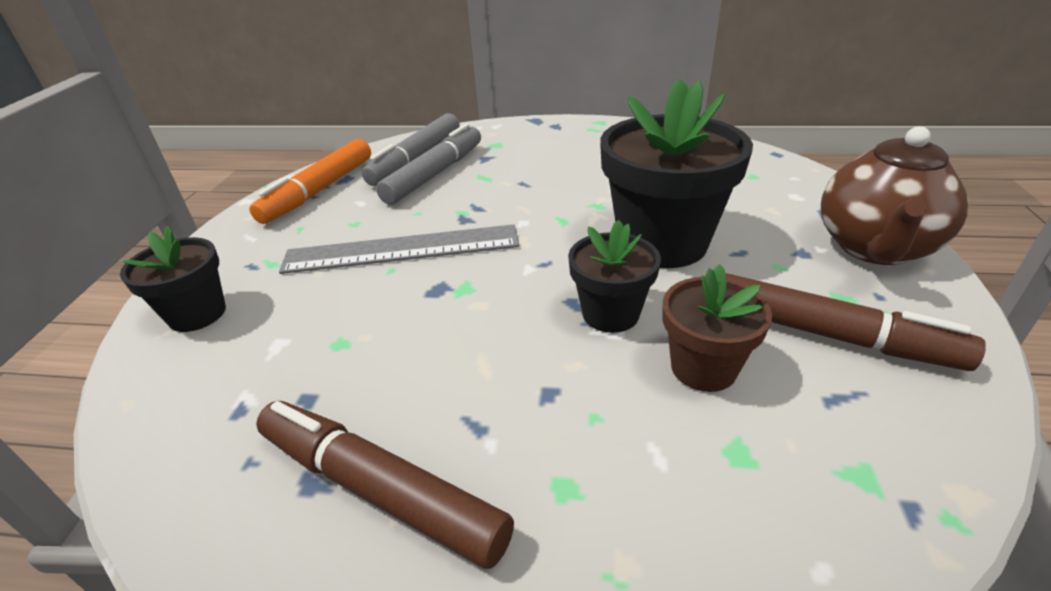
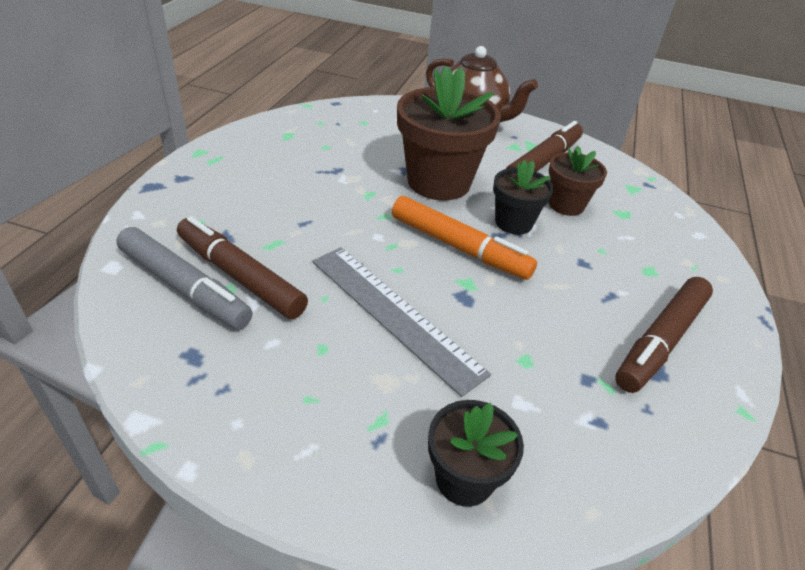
camera: 85 degrees left, 5 degrees up
orange marker [249,139,371,224] -> orange marker moved to [392,196,537,280]
grey ruler [279,224,519,274] -> grey ruler turned 45 degrees counterclockwise [312,247,491,397]
grey marker [376,123,481,205] -> brown marker [177,216,308,319]
black flower pot [600,78,753,268] -> brown flower pot [397,66,501,200]

